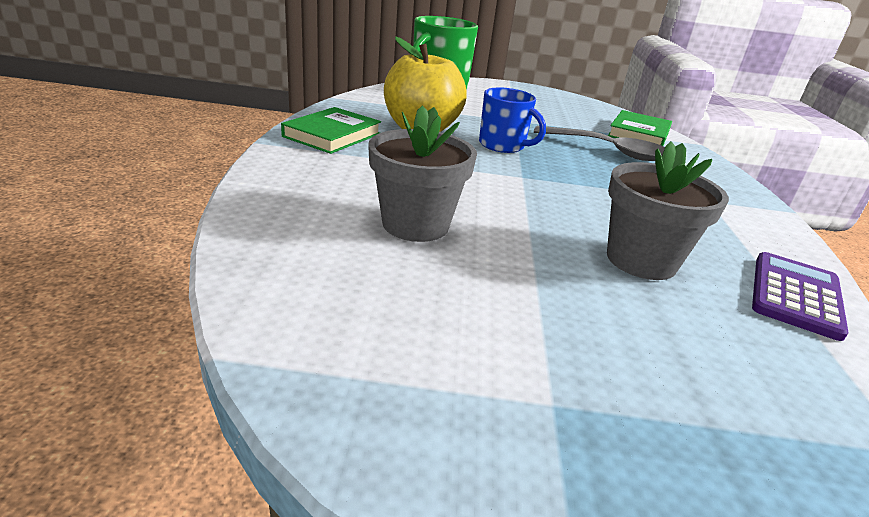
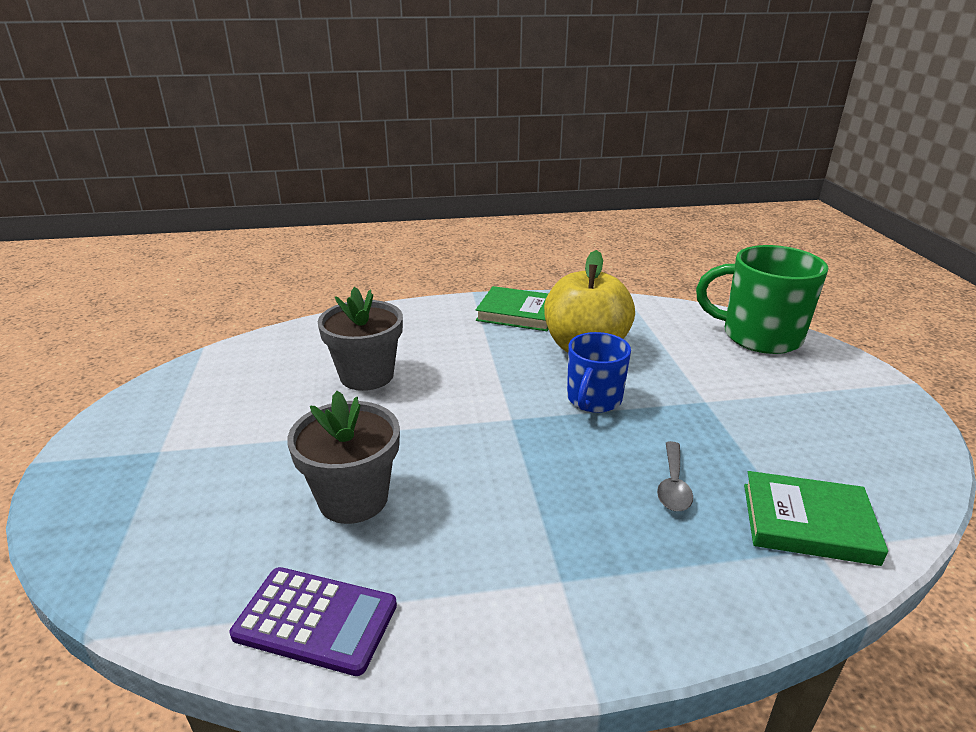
camera: 80 degrees right, 0 degrees up
grey spoon [534,126,665,161] -> grey spoon [657,441,693,511], size x0.56

